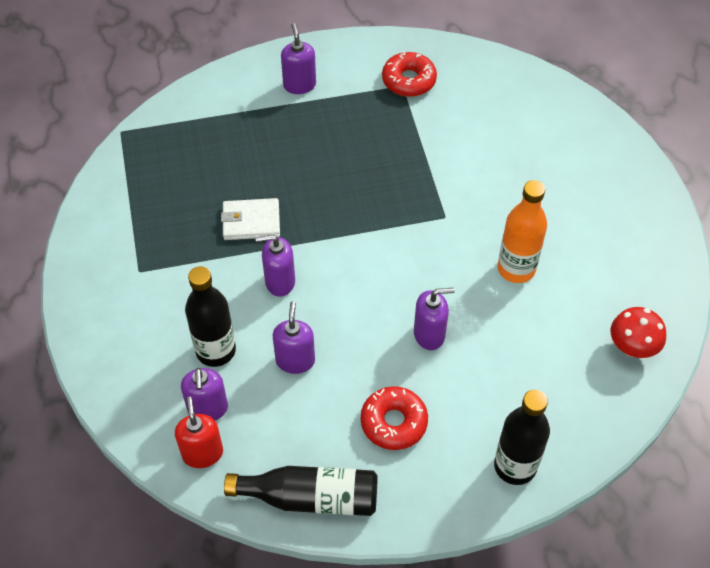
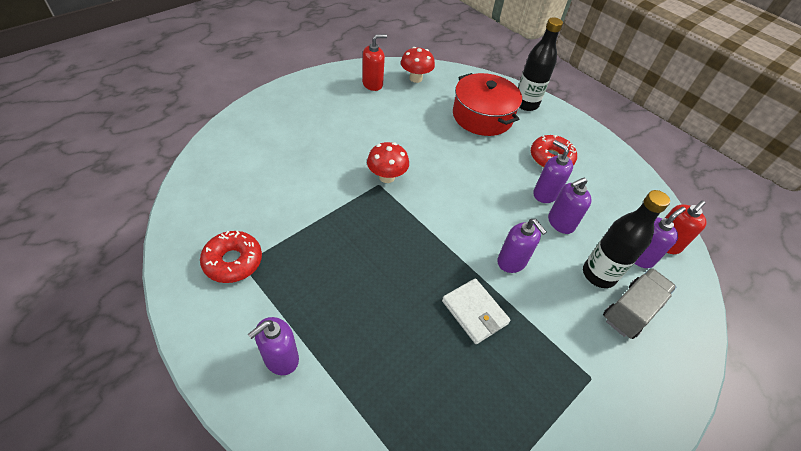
camera: 125 degrees left, 5 degrees down
black bottle [224,466,378,516] -> none
purple soap dispenser [414,288,455,350] -> purple soap dispenser moved to [533,140,573,203]
orange bottle [498,180,547,283] -> none
none -> red soap dispenser [362,34,387,91]
none -> red mushroom [367,142,409,183]
none -> red pot [453,73,522,136]
none -> grey truck [603,268,676,339]

